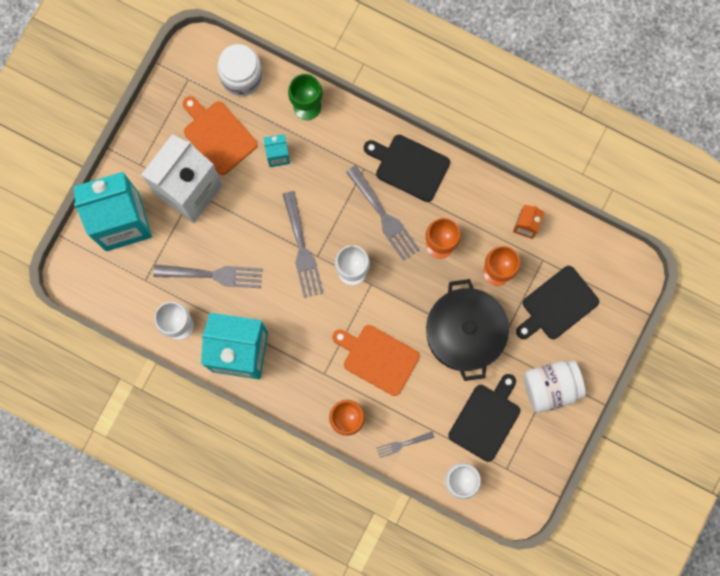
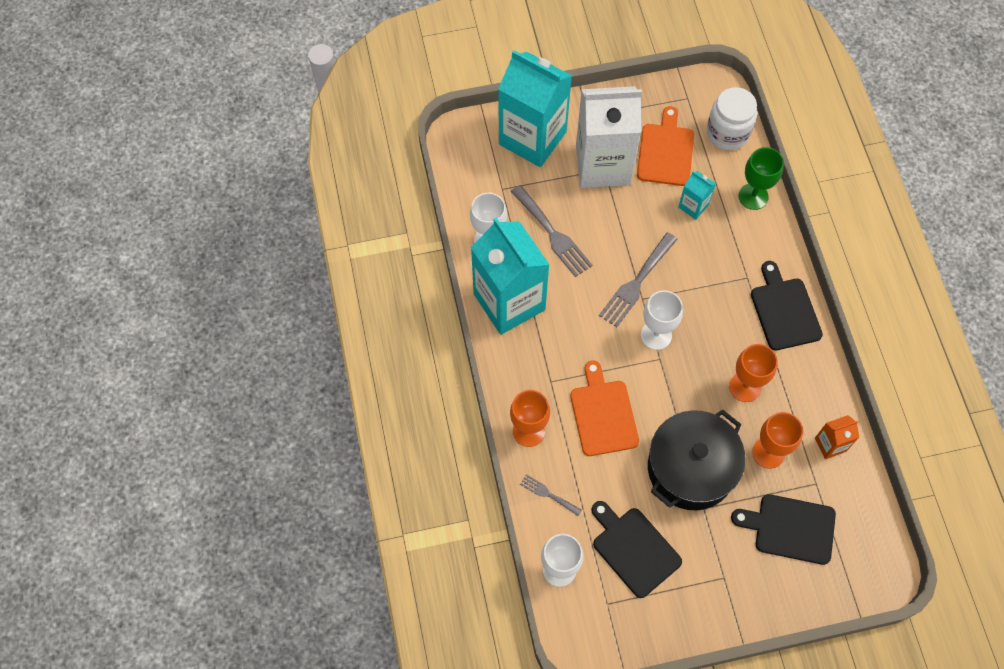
camera: 50 degrees right, 15 degrees down
grey fork [346,165,420,261] -> none
black cutting board [448,374,520,462] -> black cutting board turned 120 degrees counterclockwise [591,501,682,598]
white jar [524,360,586,413] -> none

